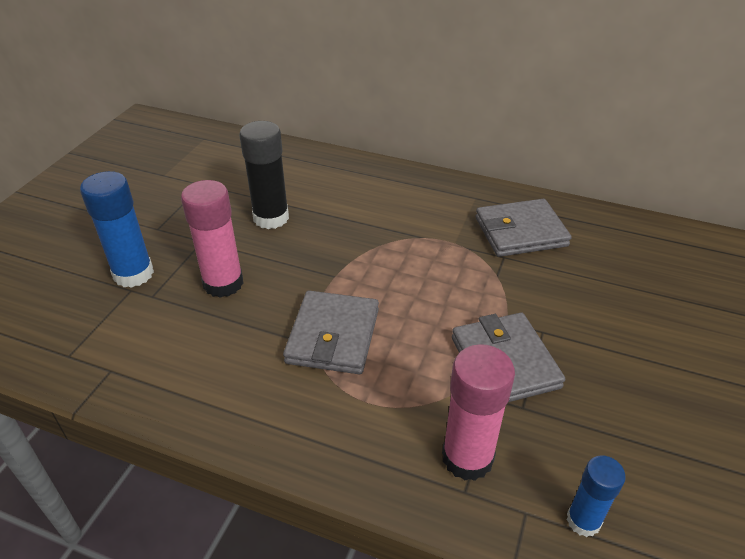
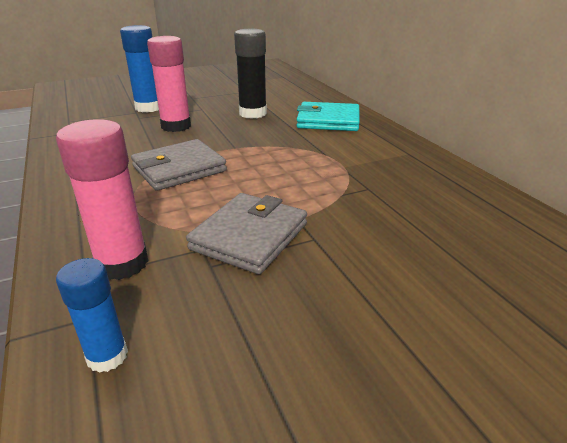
camera: 45 degrees right, 10 degrees down
grey wallet [475,199,572,257] -> none
none -> turquoise wallet [296,102,360,131]

